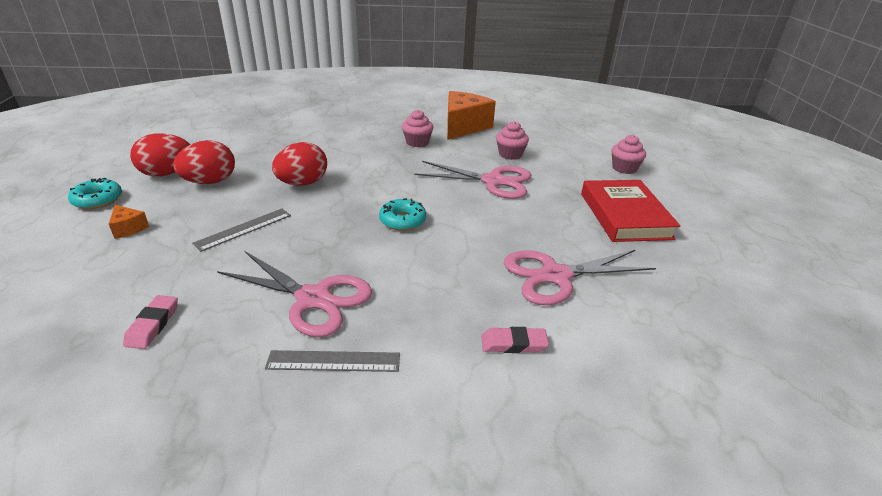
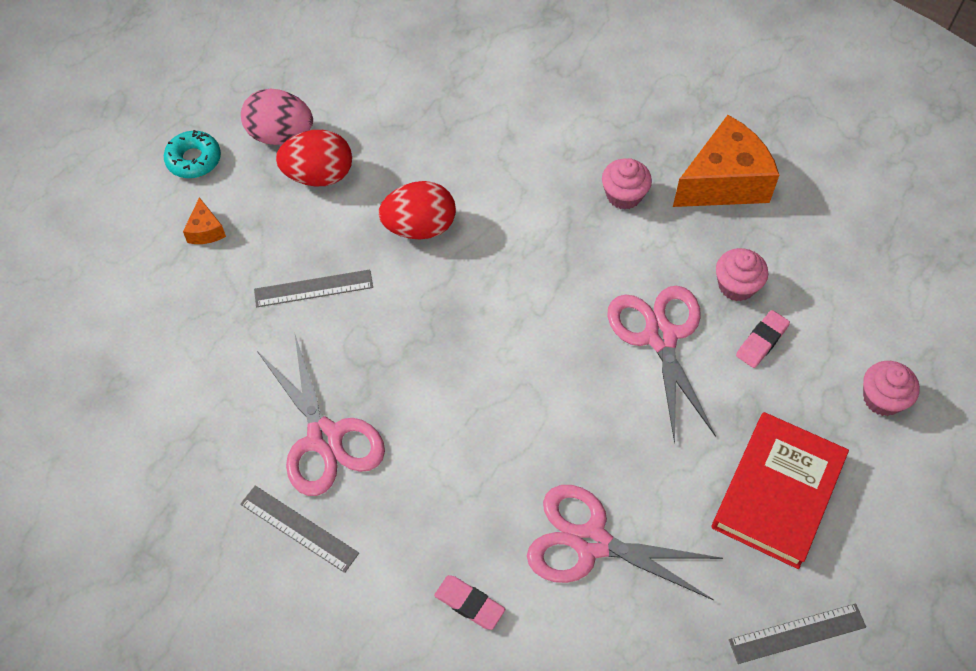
camera: 35 degrees right, 25 degrees up
pink eraser [123,295,178,349] -> pink eraser moved to [736,310,790,368]
red egg [130,133,190,176] -> pink egg [241,89,313,145]
turquoise donut [379,198,426,231] -> none
pink scissors [415,161,531,199] -> pink scissors turned 150 degrees counterclockwise [607,286,716,444]
none -> grey ruler [729,603,866,664]

